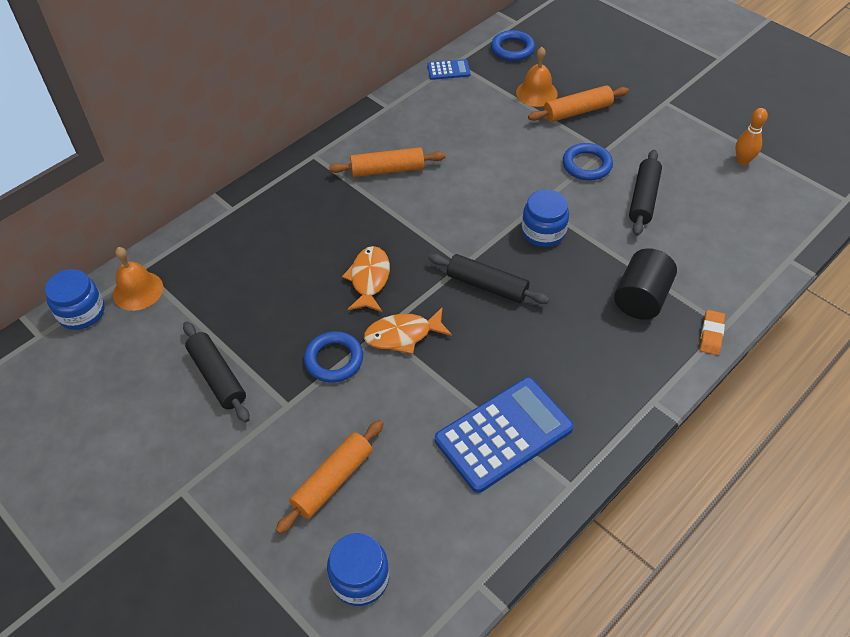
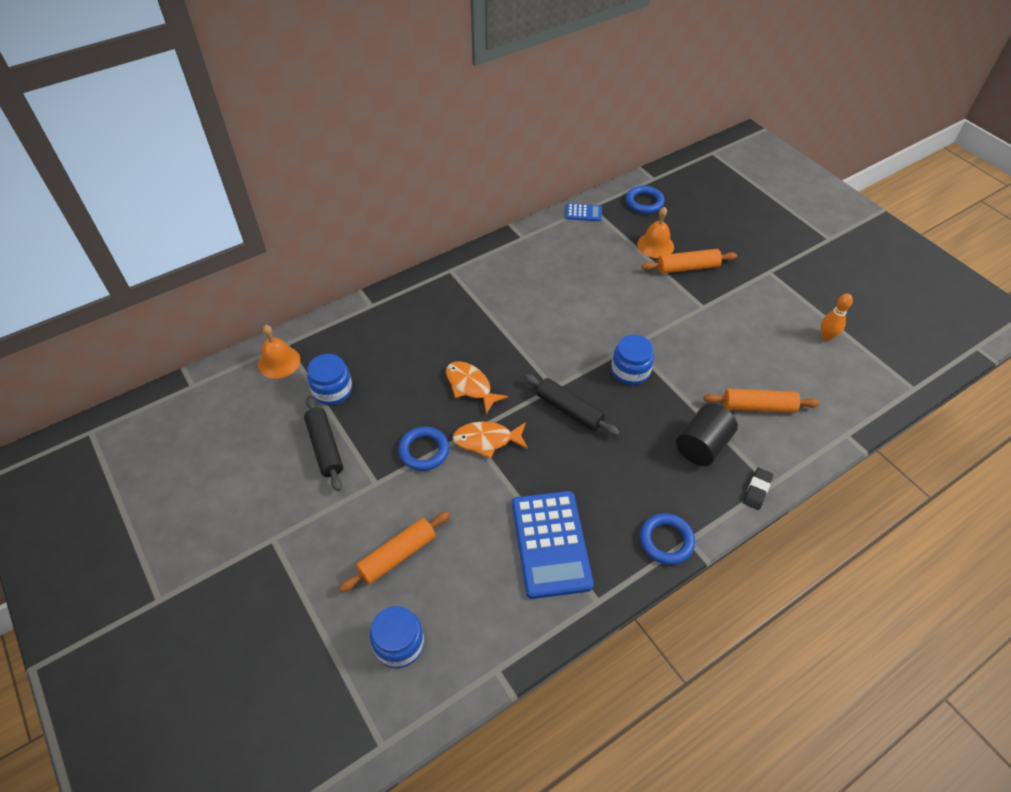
camera: 10 degrees right, 0 degrees up
blue jar [45,269,105,330] -> blue jar moved to [307,354,352,405]
orange rolling pin [329,147,445,177] -> orange rolling pin moved to [704,389,820,413]
orange fish [342,246,390,312] -> orange fish turned 60 degrees counterclockwise [446,361,508,414]
blue calculator [435,377,574,493] -> blue calculator turned 105 degrees clockwise [512,491,594,599]
blue ring [563,143,613,181] -> blue ring moved to [640,513,695,565]
black rolling pin [629,150,662,236] -> none
orange eraser [700,310,725,355] -> black eraser [743,468,773,510]

